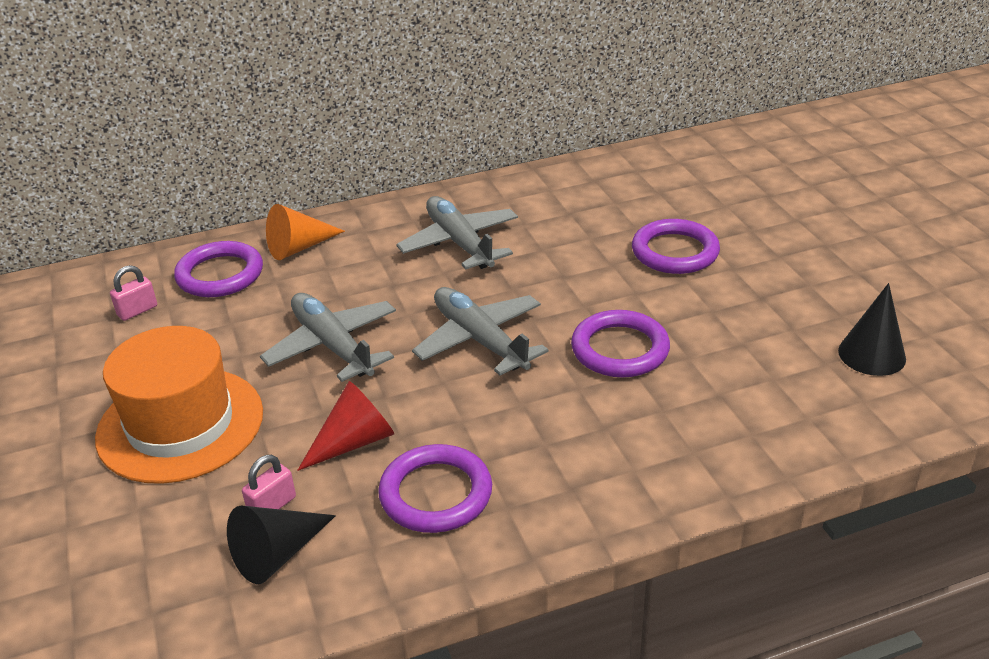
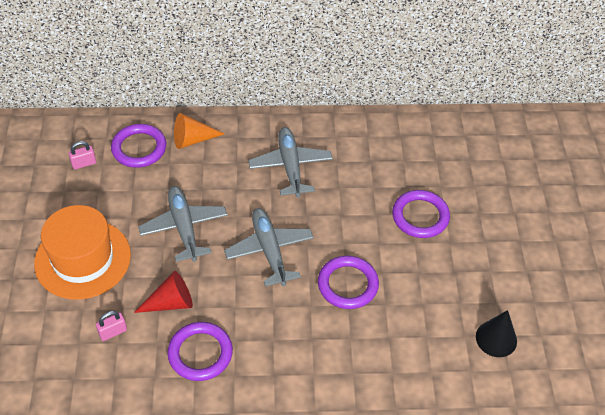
camera: 15 degrees right, 15 degrees up
black cone [227,505,336,584] -> none

